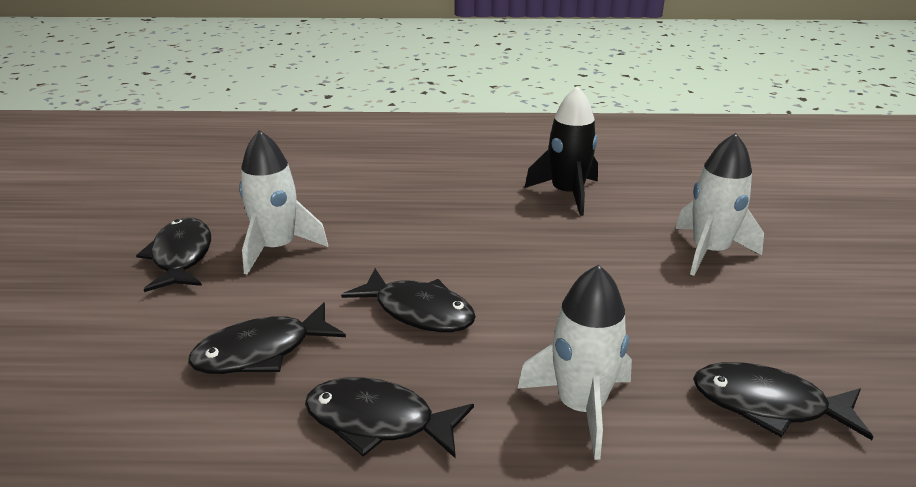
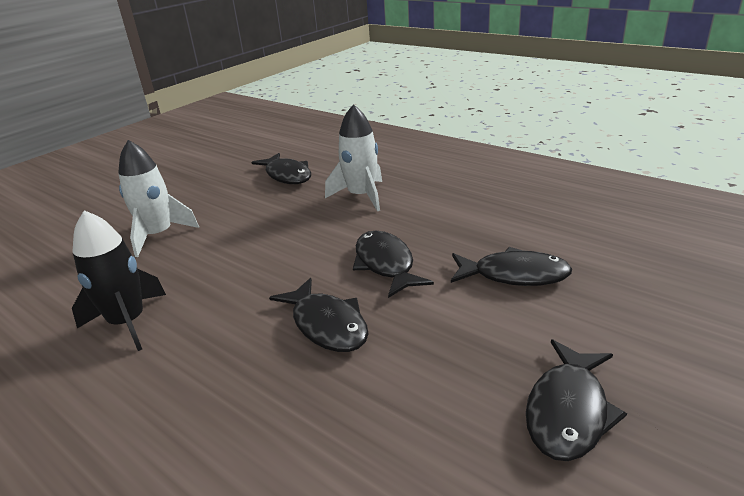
camera: 140 degrees left, 0 degrees up
white rocket [239,130,328,275] -> none
black fish [305,377,474,459] -> black fish moved to [269,278,368,352]

